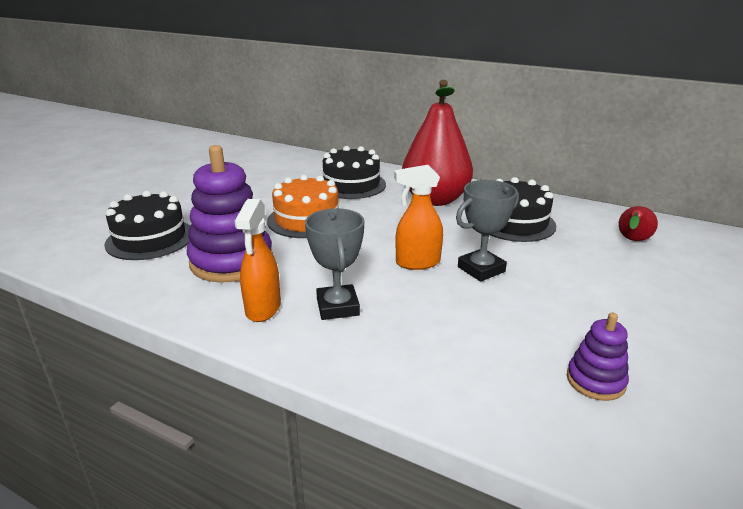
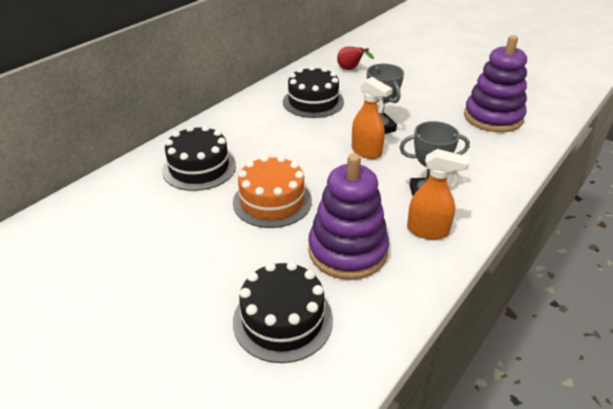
camera: 80 degrees left, 10 degrees up
orange spray bottle [394,165,443,270] -> orange spray bottle turned 45 degrees counterclockwise [352,77,393,159]
red pear [402,80,473,206] -> none
purple stacking toy [567,313,629,401] -> purple stacking toy [464,35,527,132], size x2.00

